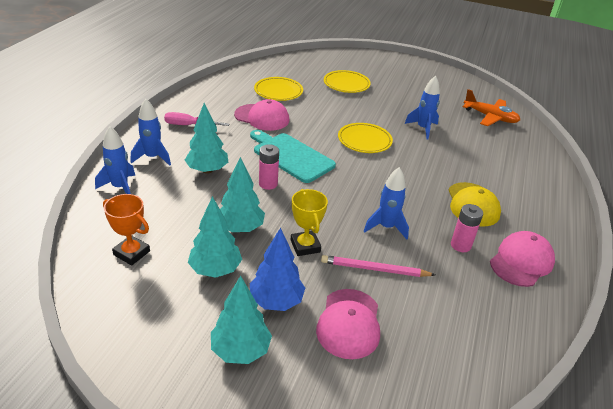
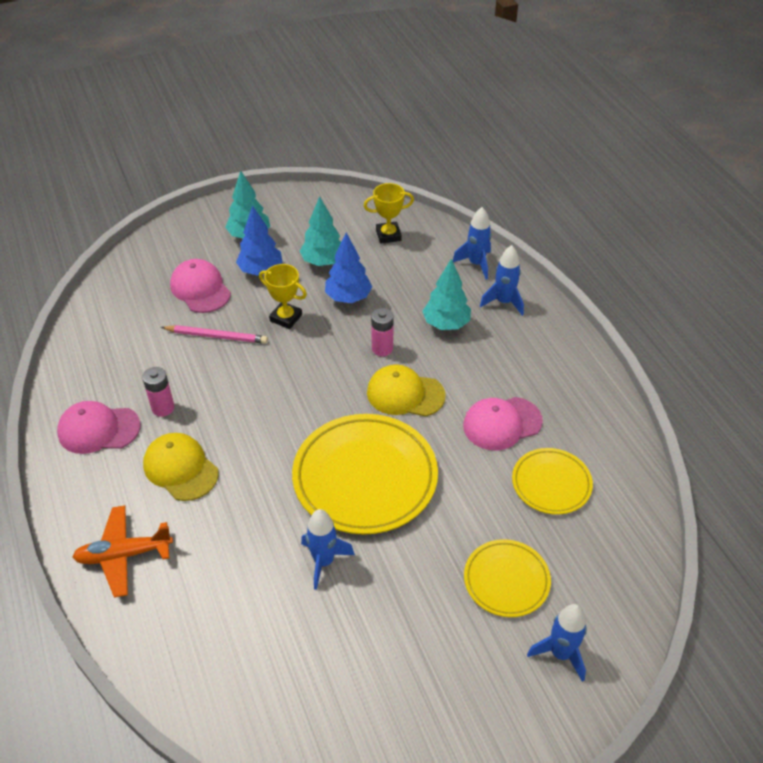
camera: 140 degrees right, 10 degrees up
orange trophy [103,194,150,265] -> yellow trophy [364,183,414,244]
pink screwdriver [164,112,229,126] -> none
turquoise tree [220,157,265,232] -> blue tree [325,233,372,303]
turquoise cutting board [250,130,336,183] -> yellow cap [367,364,446,417]
pink pencil [321,255,435,277] -> pink pencil turned 45 degrees clockwise [161,325,268,344]
yellow plate [338,123,393,153] -> yellow plate [292,414,438,535], size x1.82
blue rocket [364,167,409,239] -> blue rocket moved to [527,604,587,682]
orange plane [463,89,520,126] -> orange plane moved to [72,505,173,598]
pink cap [490,231,555,287] -> pink cap turned 90 degrees clockwise [57,401,140,454]

